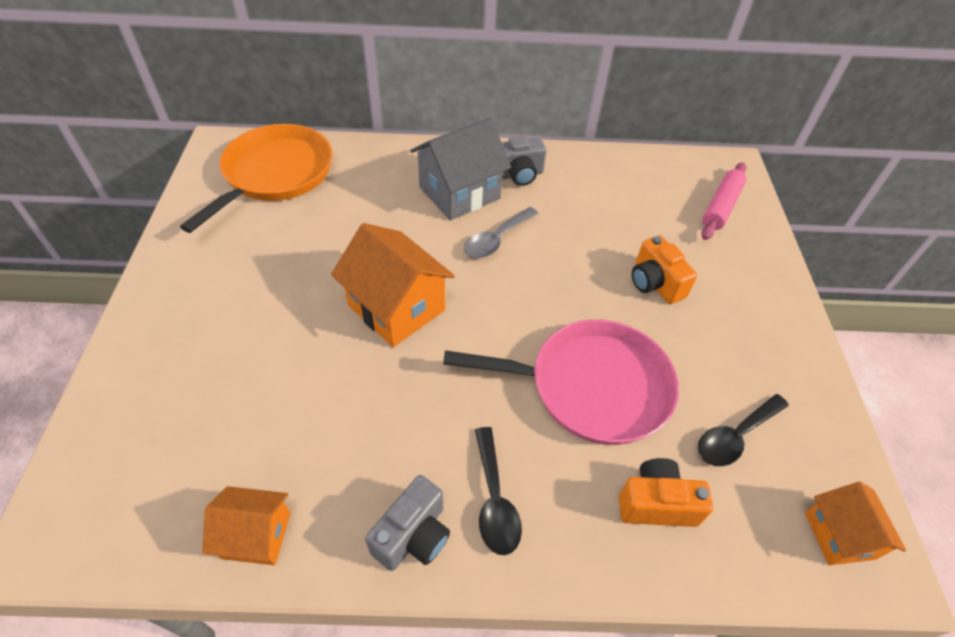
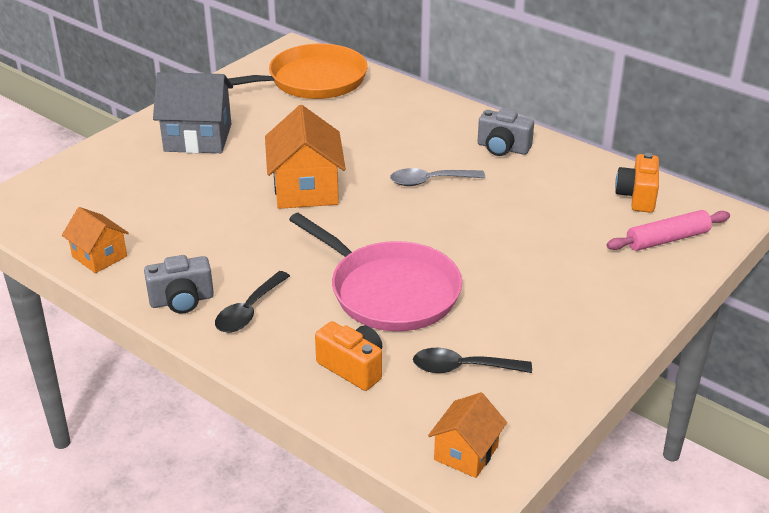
camera: 40 degrees right, 15 degrees down
grey house [410,118,511,220] -> grey house moved to [153,72,233,153]
orange camera [632,235,697,304] -> orange camera moved to [615,153,659,213]

